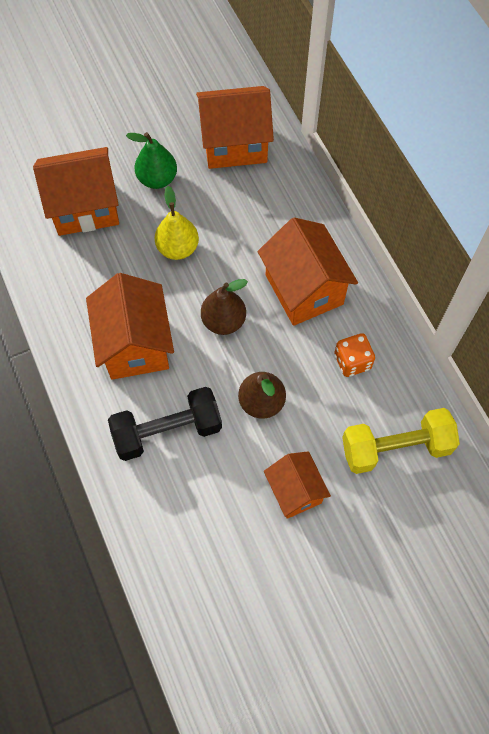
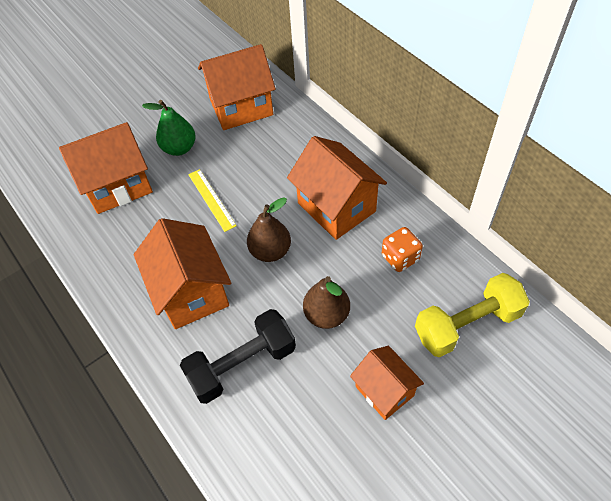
camera: 10 degrees left, 10 degrees down
yellow pear [155,186,199,260] -> yellow ruler [188,169,237,232]

